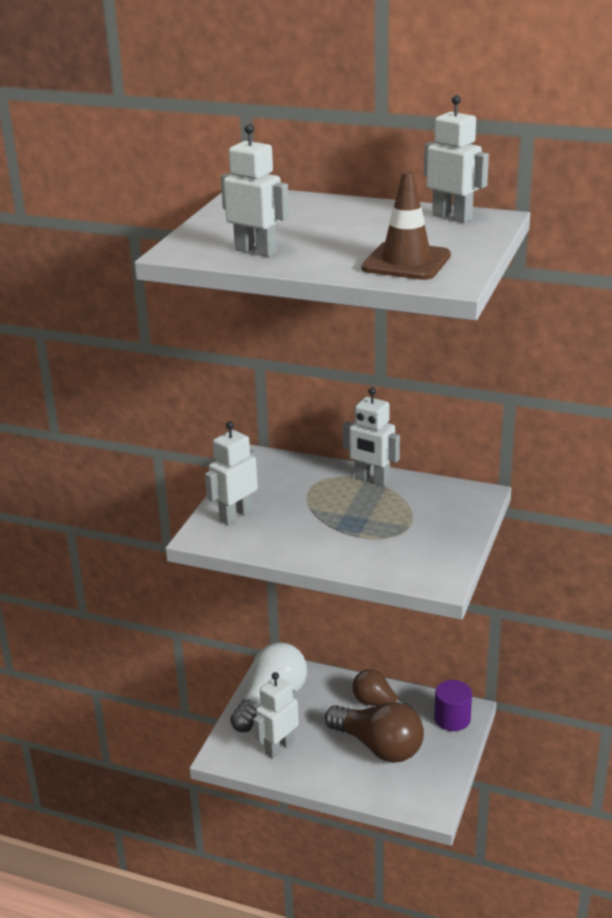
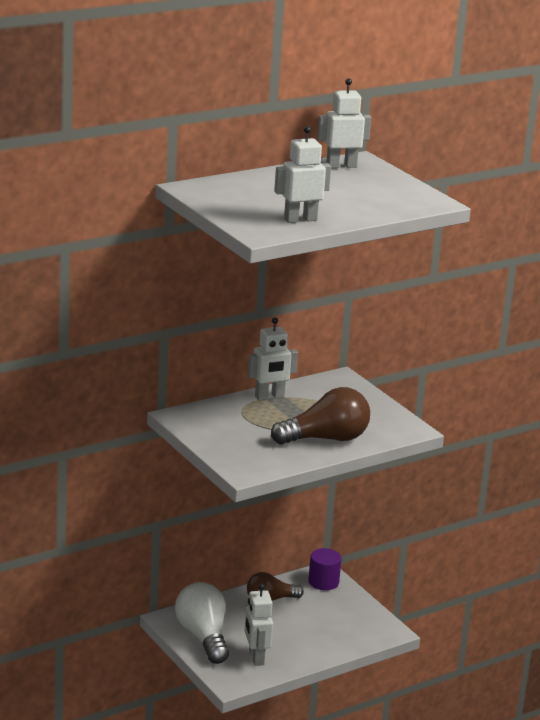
camera: 55 degrees left, 5 degrees down
white robot [205,421,258,525] -> none
brown light bulb [325,702,424,763] -> brown light bulb moved to [271,387,370,445]
brown traffic cone [361,171,451,280] -> none

